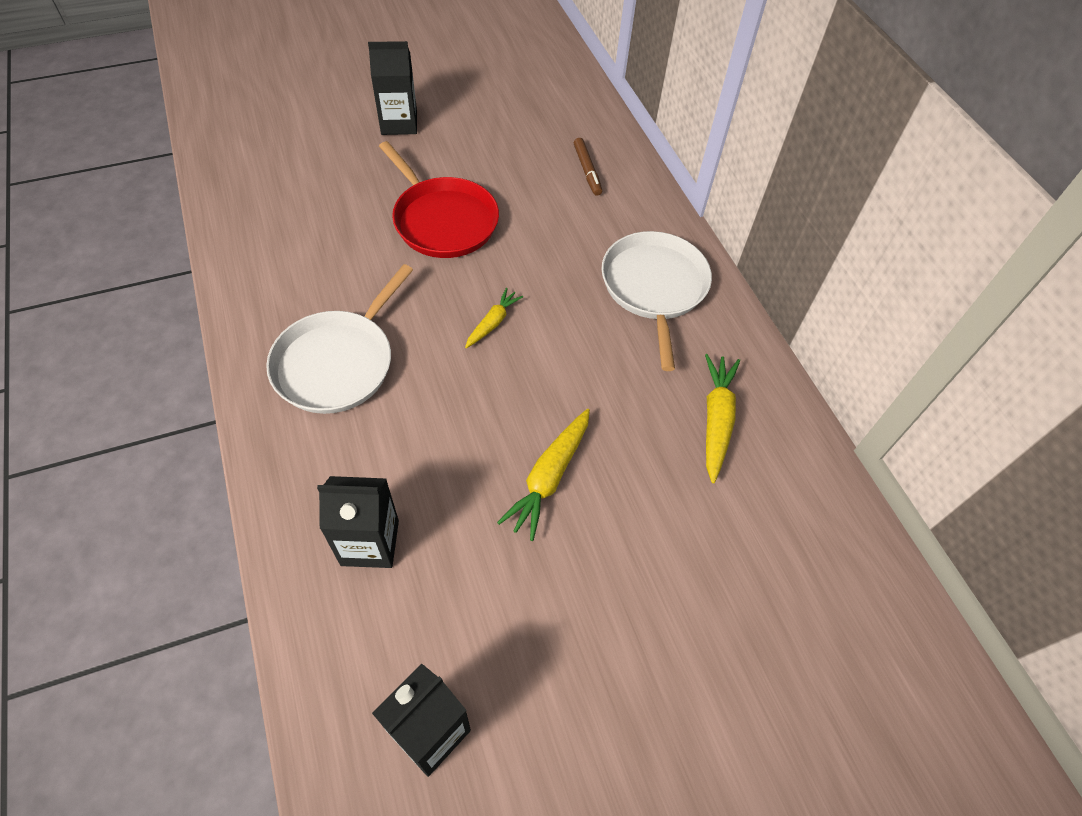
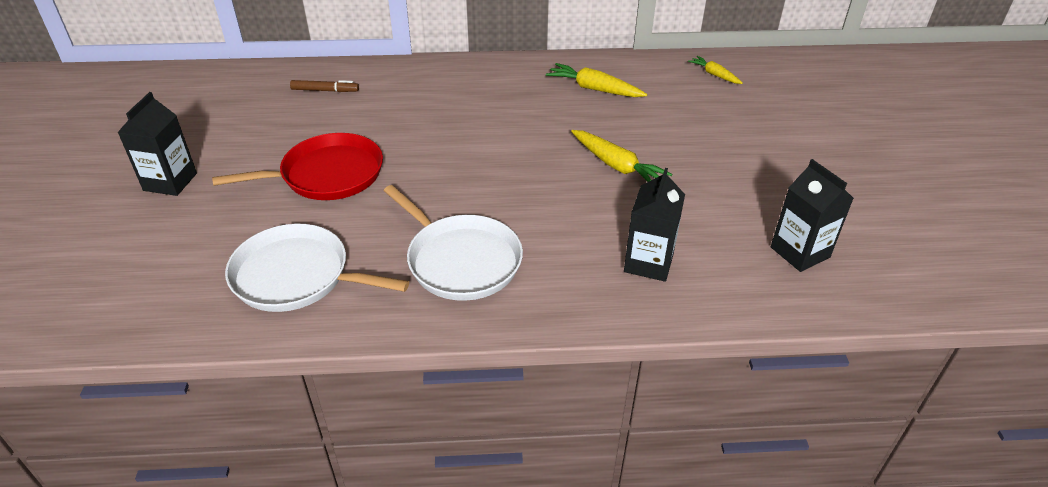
camera: 70 degrees left, 15 degrees down
yellow carrot [465,288,523,348] -> yellow carrot moved to [688,56,743,84]
white pan [601,231,712,371] -> white pan moved to [225,224,409,312]

